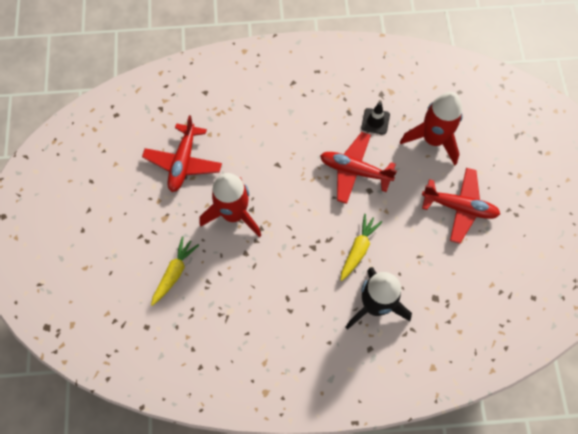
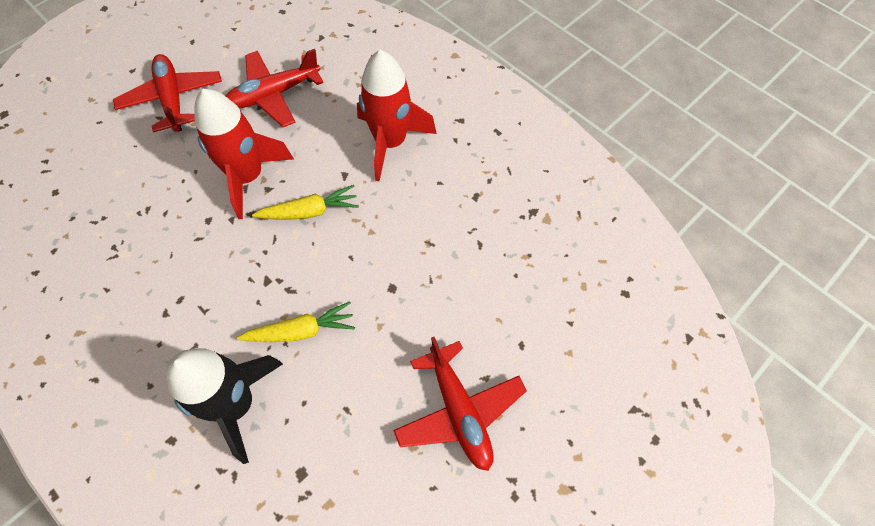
camera: 50 degrees right, 5 degrees down
yellow carrot [151,237,199,306] -> yellow carrot moved to [252,185,359,220]
red plane [320,132,397,204] -> red plane moved to [113,54,222,132]
black traffic cone [361,102,390,134] -> none
red rocket [400,92,462,165] -> red rocket moved to [357,50,437,181]

